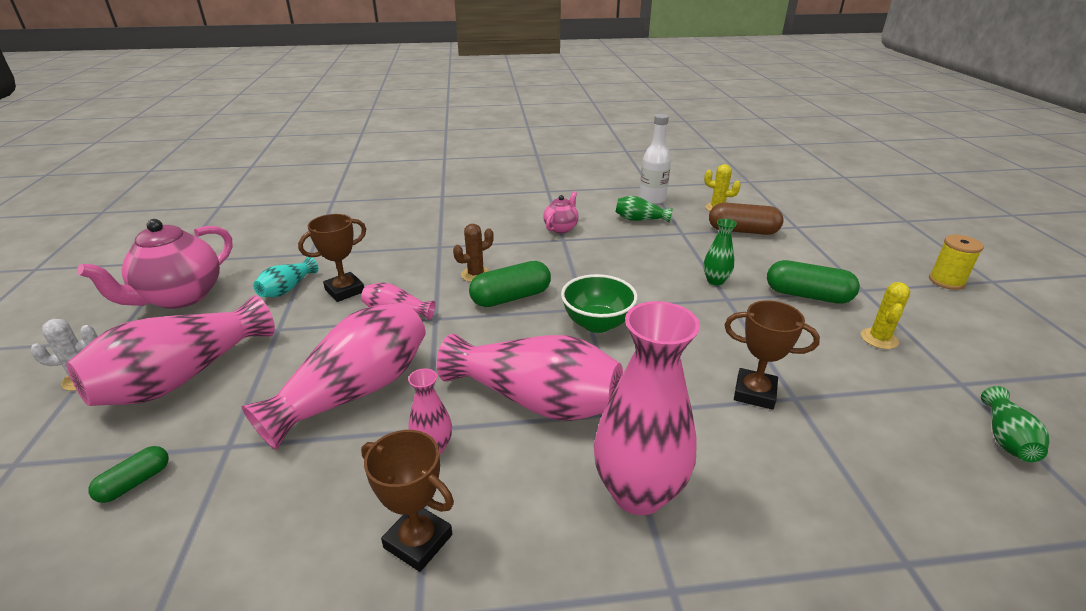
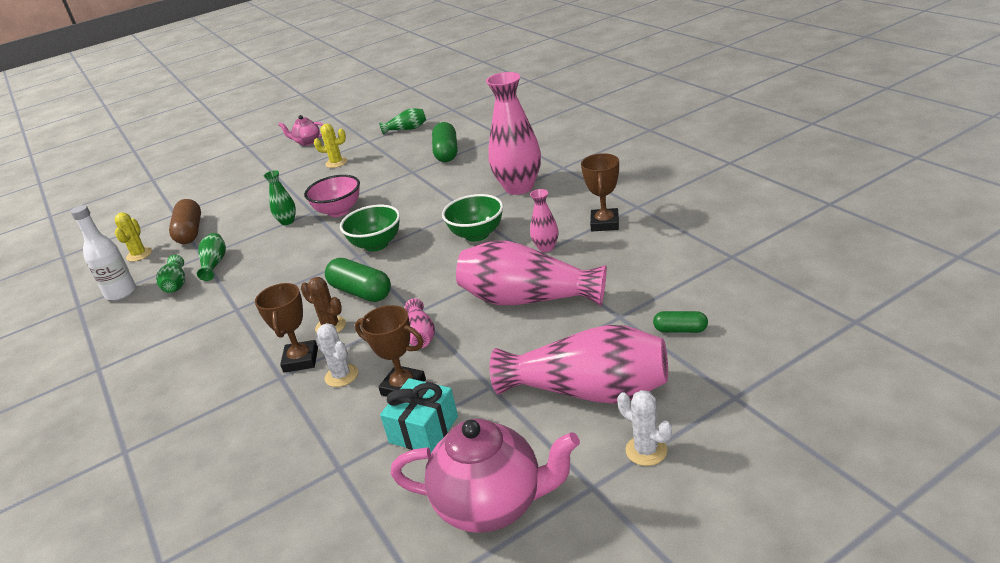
camera: 110 degrees left, 0 degrees up
turquoise vase [253,257,319,297] -> turquoise gift [380,378,458,453]
pink vase [437,334,623,421] -> green bowl [442,194,503,242]
pink teapot [543,191,579,233] -> pink teapot moved to [279,115,324,146]
brown trophy [725,300,820,410] -> brown trophy moved to [255,283,318,373]
green capsule [767,260,860,304] -> green capsule moved to [432,122,457,162]
yellow spool [929,235,984,290] -> none
none -> green vase [197,233,226,281]
none -> pink bowl [304,175,360,217]
none -> white cactus [316,323,358,387]

